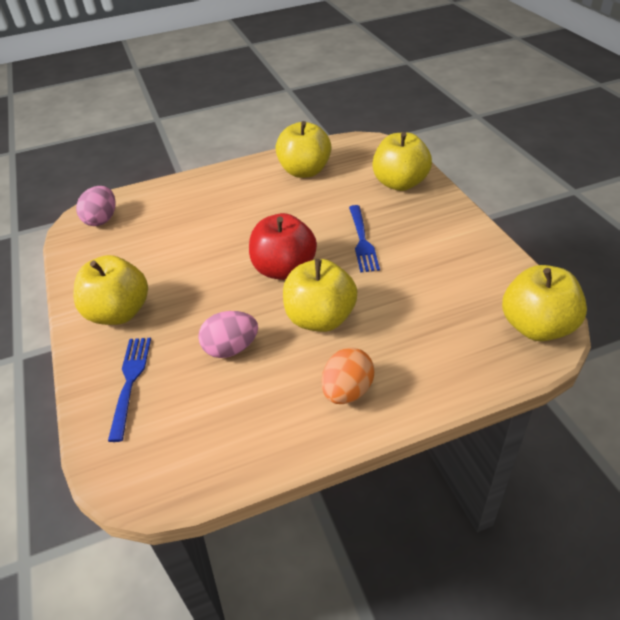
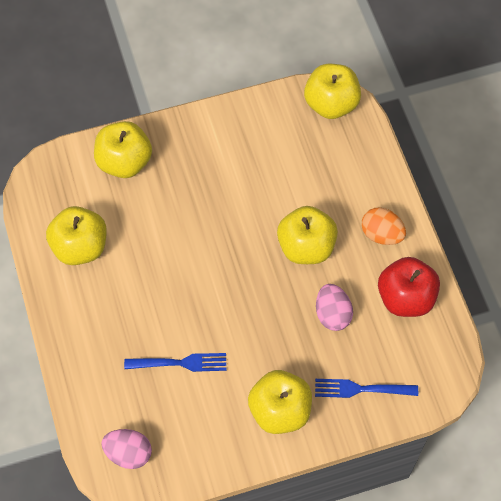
camera: 90 degrees left, 20 degrees up
red apple [249,213,317,280] -> red apple moved to [378,257,440,317]
blue fork [349,205,380,273] -> blue fork moved to [124,353,226,372]

